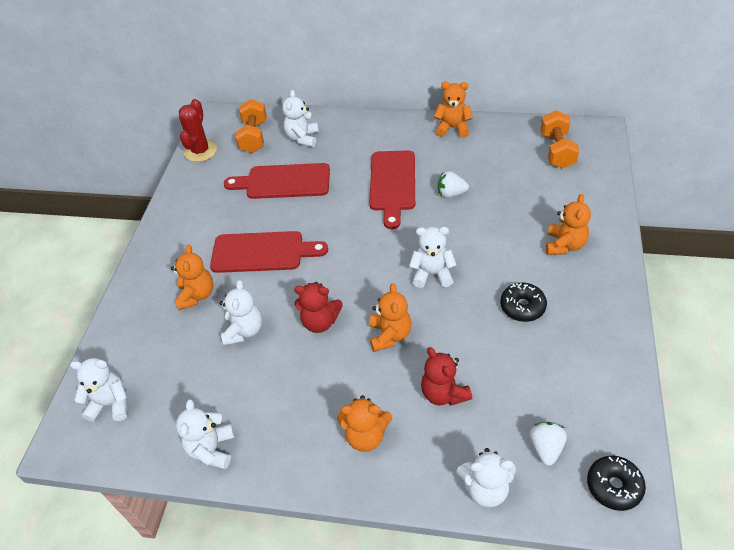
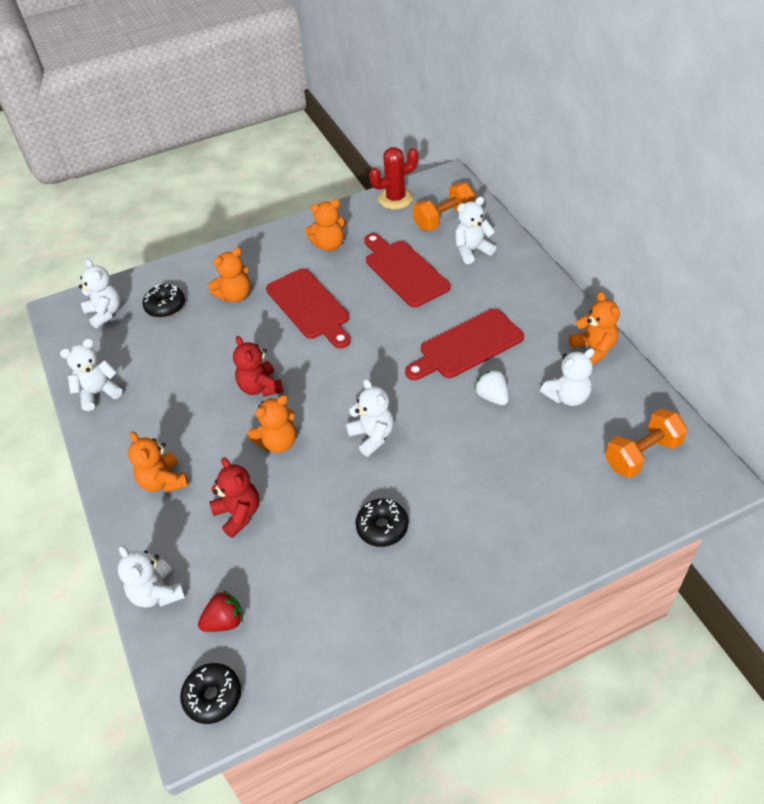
camera: 55 degrees right, 0 degrees up
white teddy bear [220,280,262,345] -> white teddy bear moved to [540,348,594,406]
red teddy bear [421,347,472,406] -> red teddy bear turned 120 degrees clockwise [209,457,259,538]
white strawberry [530,422,567,466] -> red strawberry [198,590,243,632]
orange teddy bear [546,194,591,255] -> orange teddy bear moved to [305,199,346,251]
none -> black donut [142,284,185,318]

